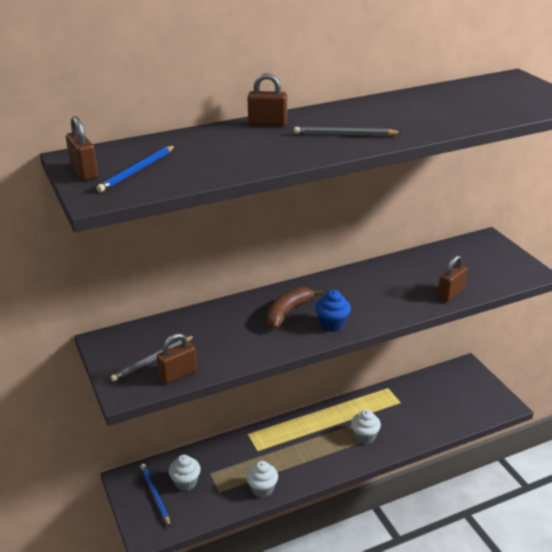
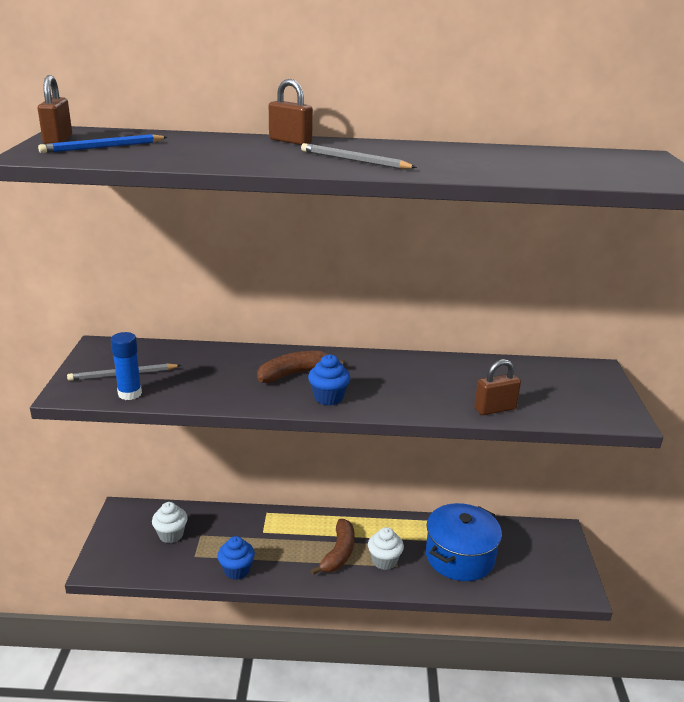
camera: 25 degrees right, 5 degrees down
blue pencil [140,464,170,527] -> none
brown padlock [157,333,197,384] -> blue glue stick [111,332,142,400]
white cupcake [246,461,278,498] -> blue cupcake [217,536,255,580]
none -> brown banana [311,519,355,575]
none -> blue pot [426,503,502,581]

